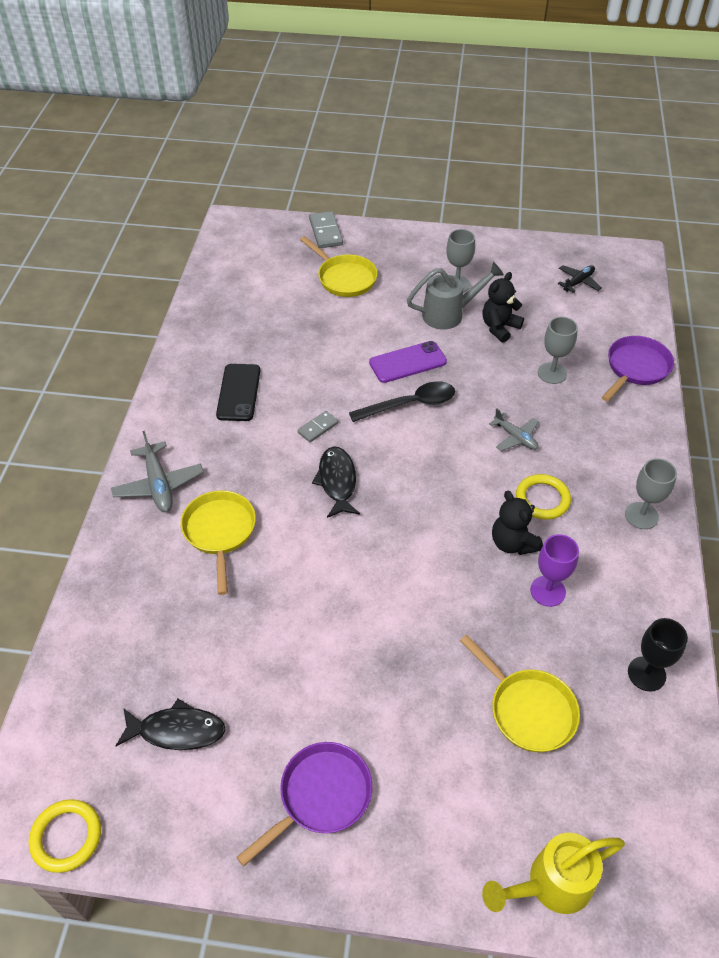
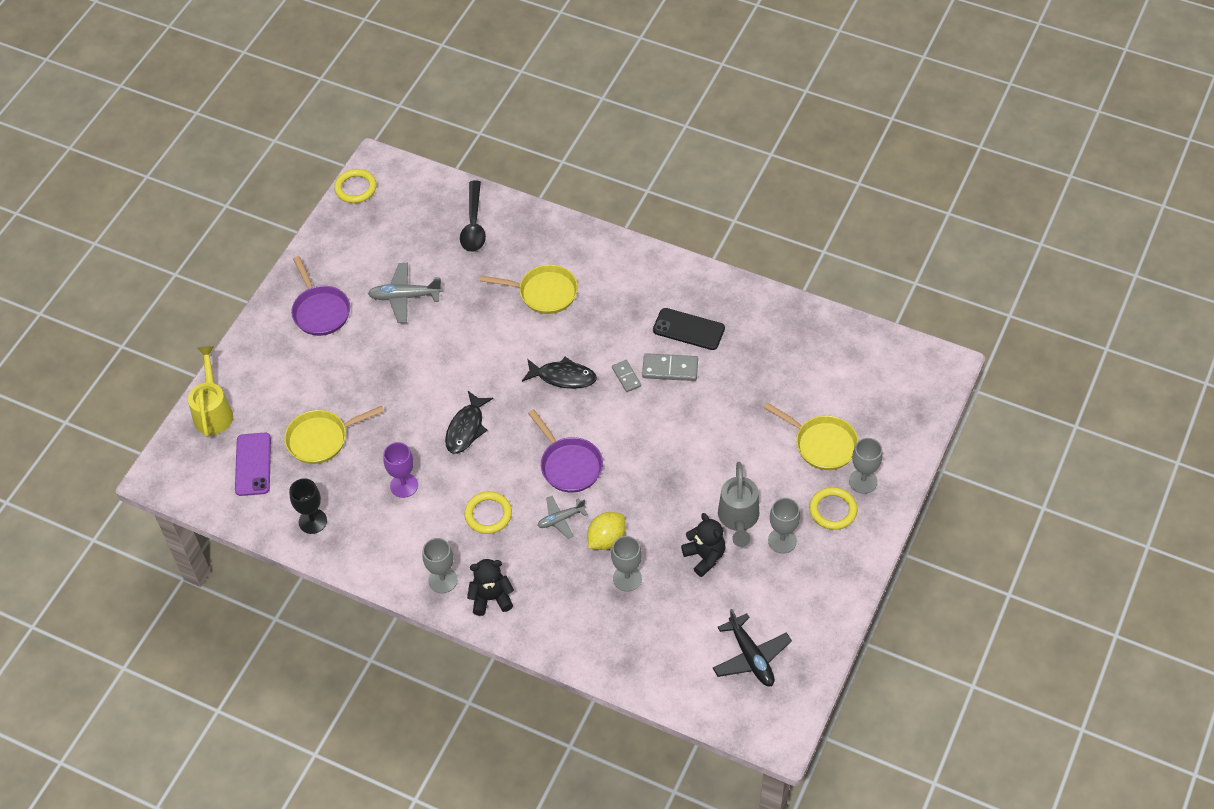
camera: 110 degrees right, 5 degrees up
grey plane [111,431,204,512] -> grey plane moved to [368,263,443,323]
black fish [116,699,226,750] -> black fish moved to [445,391,493,454]
yellow pan [300,236,378,297] -> yellow pan turned 120 degrees counterclockwise [763,402,859,470]
grey domino [309,211,343,248] -> grey domino moved to [642,353,698,381]
black spoon [349,381,455,422] -> black spoon moved to [460,181,486,252]
purple phone [369,341,447,383] -> purple phone moved to [235,433,271,496]
black teddy bear [492,491,543,555] -> black teddy bear moved to [467,559,514,616]
black plane [558,265,602,293] -> black plane [713,609,792,686], size x1.54
purple pan [602,336,674,402] -> purple pan moved to [528,409,603,493]
none -> yellow lemon [587,512,626,550]
none -> yellow ring [809,487,858,530]
none -> grey goblet [849,438,883,494]

